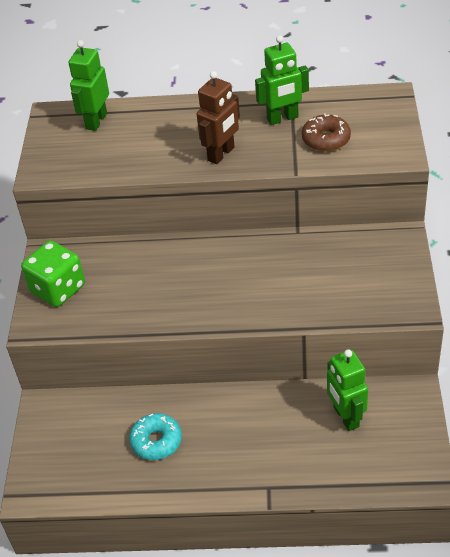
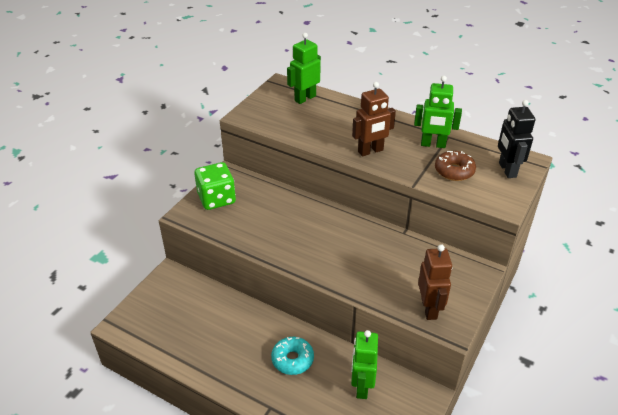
camera: 25 degrees right, 5 degrees down
turquoise donut [129,413,182,460] -> turquoise donut moved to [271,337,314,375]
none -> brown robot [418,244,452,320]
none -> black robot [498,100,536,178]

